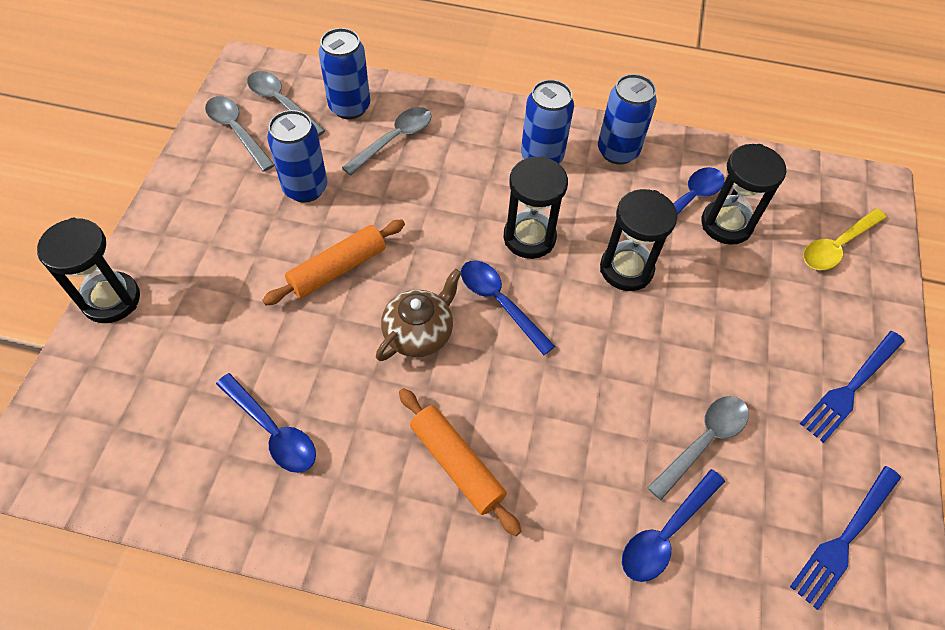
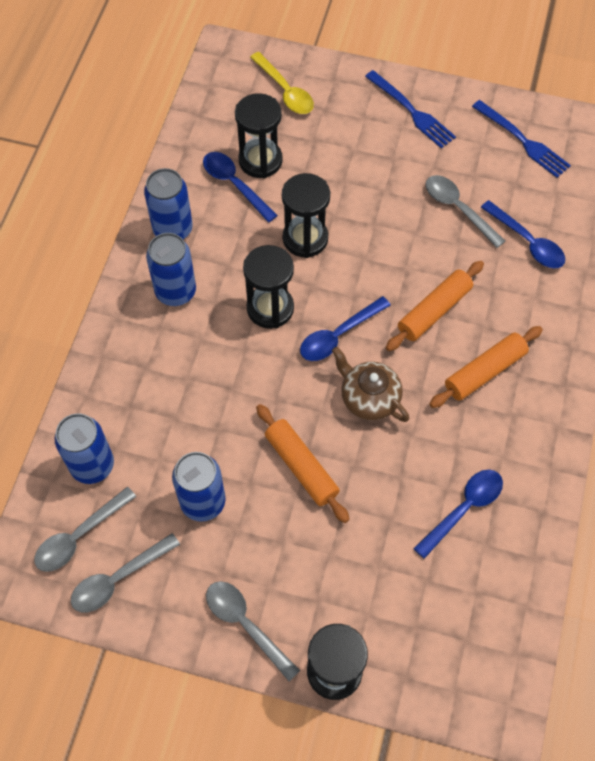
camera: 85 degrees left, 5 degrees up
grey spoon [342,107,432,176] -> grey spoon moved to [206,581,300,682]
none -> orange rolling pin [386,261,484,351]

